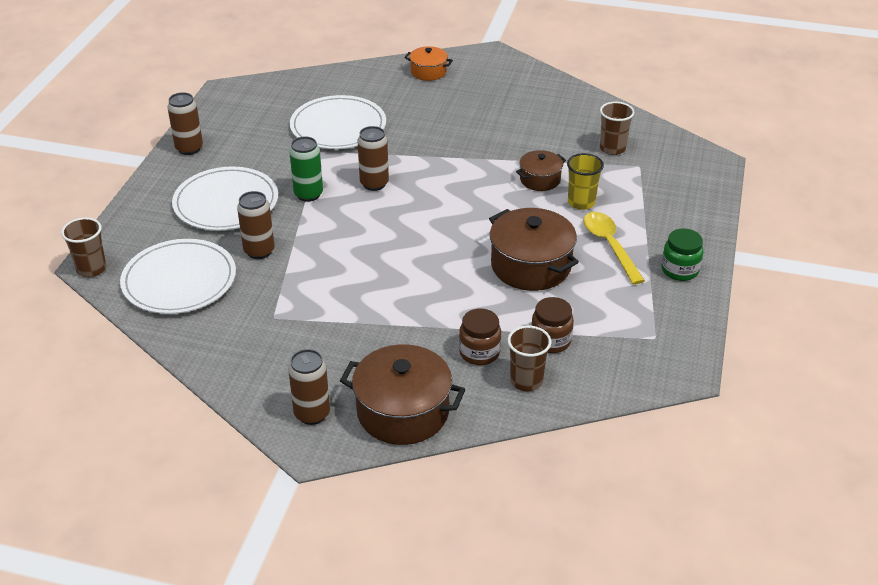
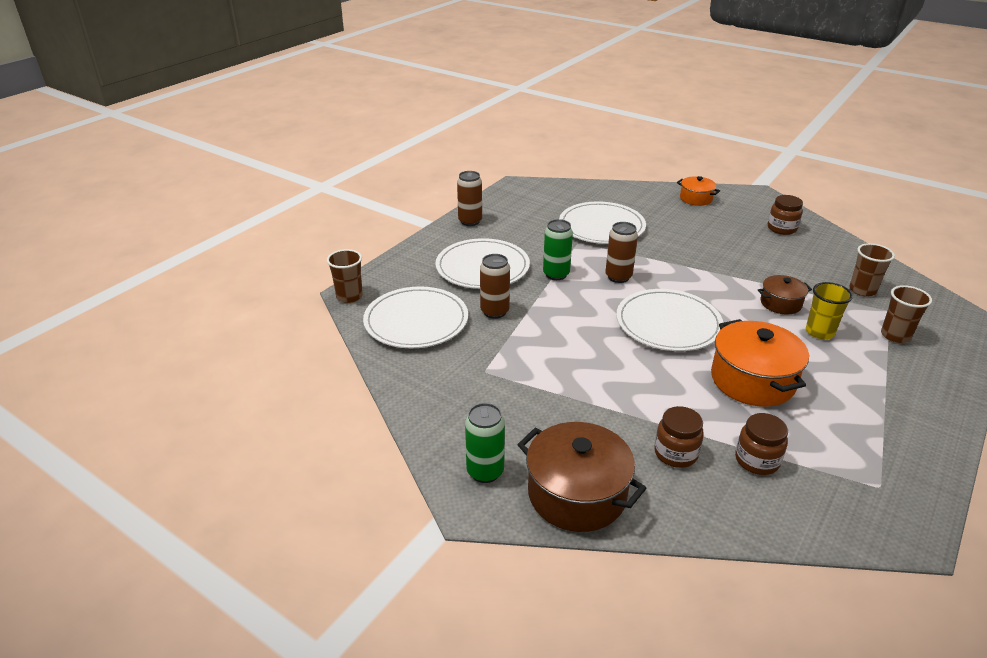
camera: 20 degrees right, 5 degrees down
brown can [288,349,330,425] -> green can [465,403,505,483]
brown pot [489,208,579,291] -> orange pot [711,319,809,407]
brown cup [507,325,551,391] -> brown cup moved to [881,285,932,343]
yellow spoon [583,212,645,285] -> none
green jar [661,228,703,281] -> none
none -> white plate [616,289,723,351]
none -> brown jar [768,195,803,235]

